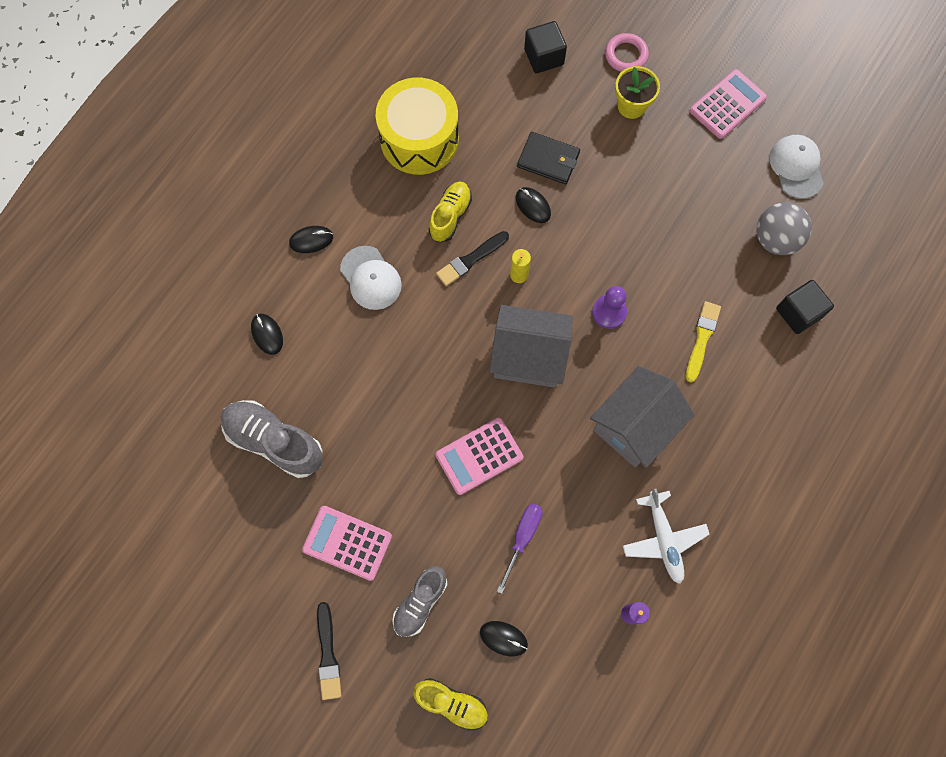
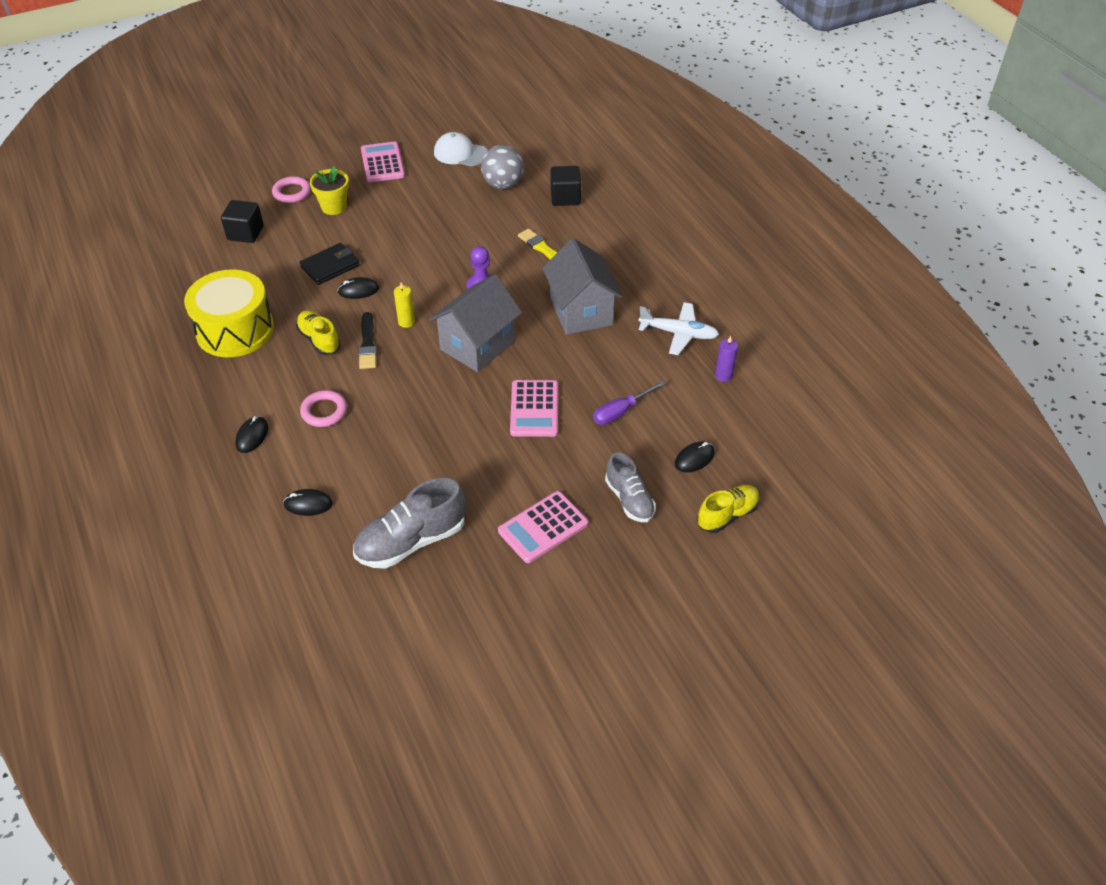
camera: 60 degrees left, 25 degrees down
black brush [317,602,341,700] -> none
white cap [340,246,402,310] -> pink ring [300,390,347,427]
purple screwdriver [497,503,543,594] -> purple screwdriver turned 90 degrees counterclockwise [593,381,665,425]

